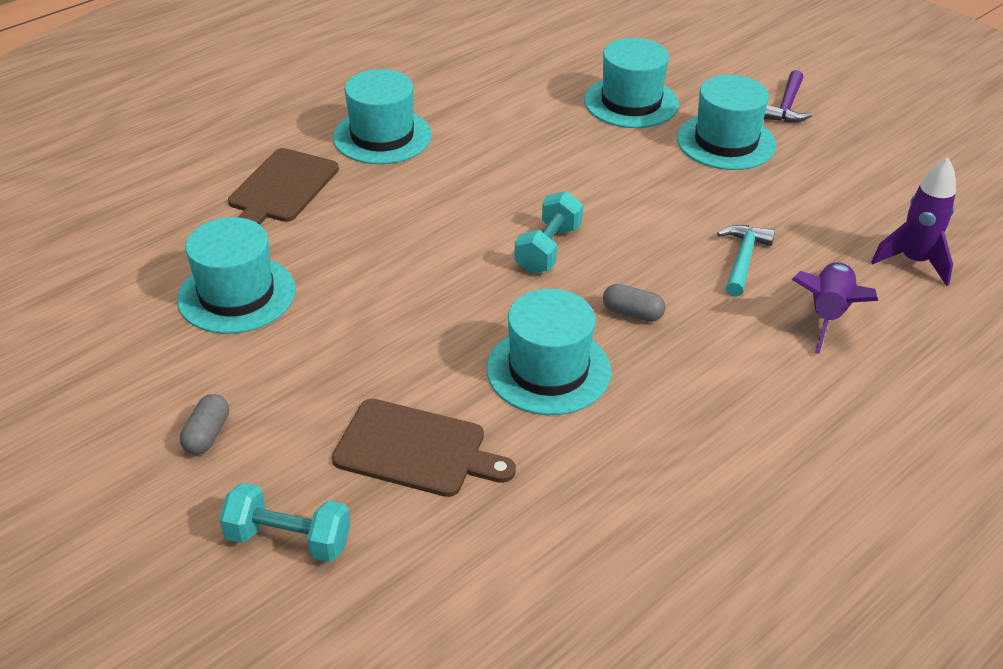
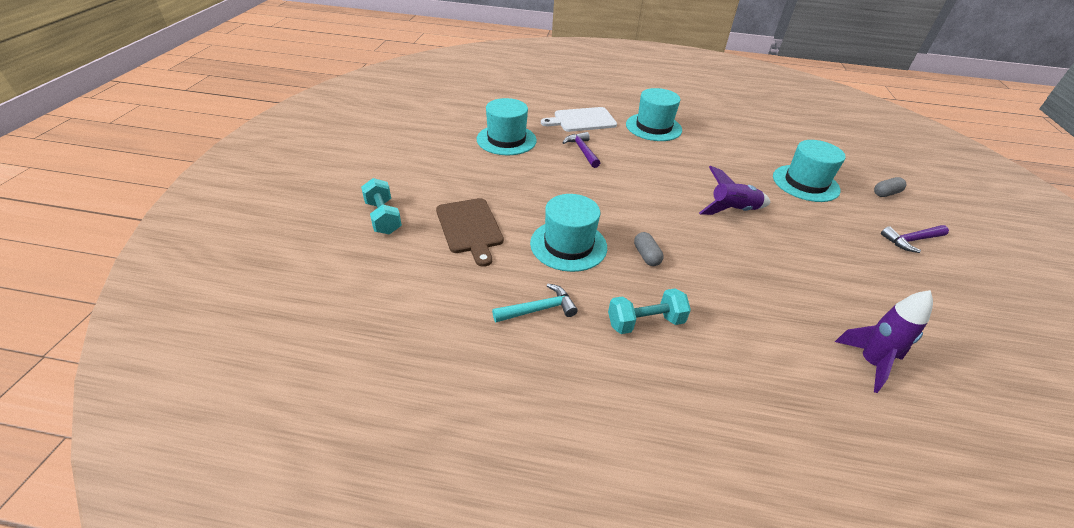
camera: 50 degrees right, 0 degrees up
grey capsule [180,394,229,455] -> grey capsule moved to [874,177,906,197]
brown cutting board [228,148,339,225] -> white cutting board [541,107,617,132]
turquoise dumbbell [514,191,583,274] -> turquoise dumbbell moved to [608,288,691,334]
turquoise hat [677,75,776,170] -> none
turquoise hammer [717,225,775,297] -> turquoise hammer moved to [492,284,578,322]
purple rocket [791,262,878,354] -> purple rocket moved to [699,166,770,215]
none -> purple hammer [562,132,600,168]

